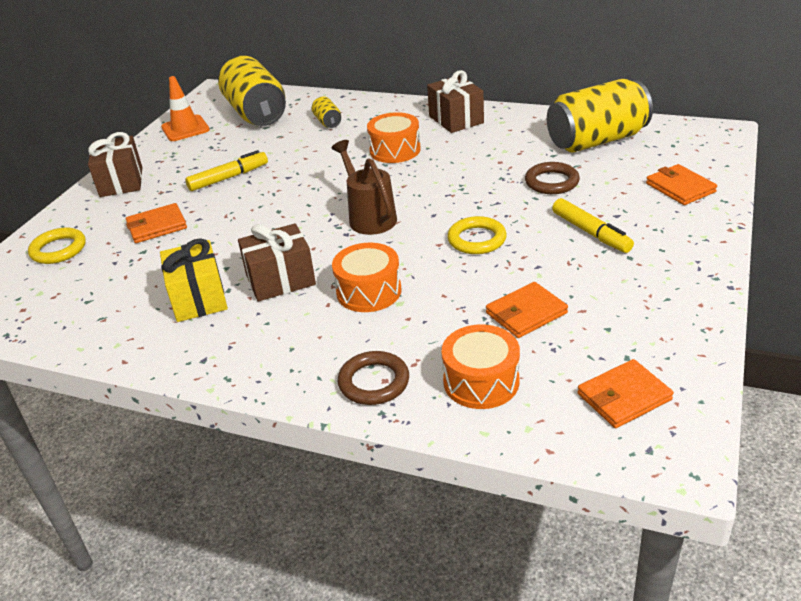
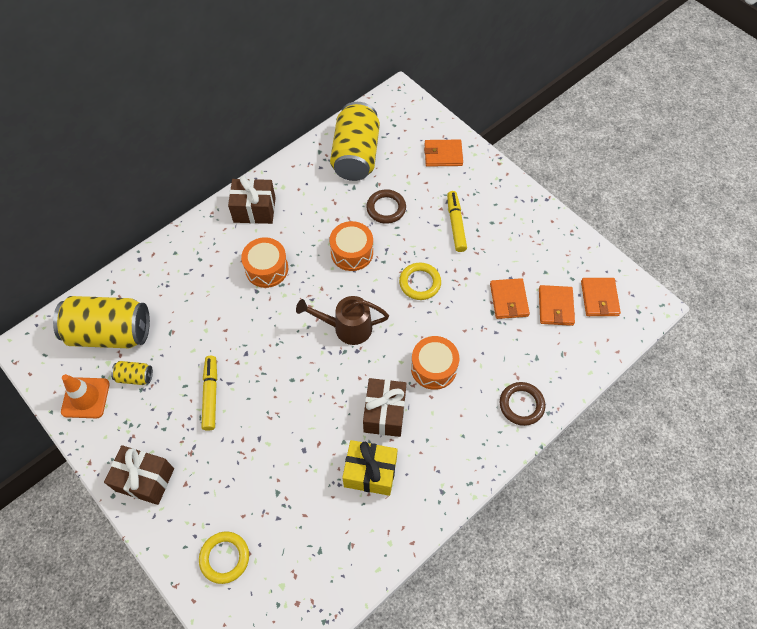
camera: 65 degrees left, 25 degrees up
orange wallet [126,203,187,243] -> orange wallet moved to [539,285,575,326]
yellow can [312,97,341,128] -> yellow can moved to [111,361,153,385]
orange drum [442,324,520,409] -> orange drum moved to [330,221,373,271]
yellow marker [552,198,634,253] -> yellow marker turned 90 degrees counterclockwise [447,191,467,252]

